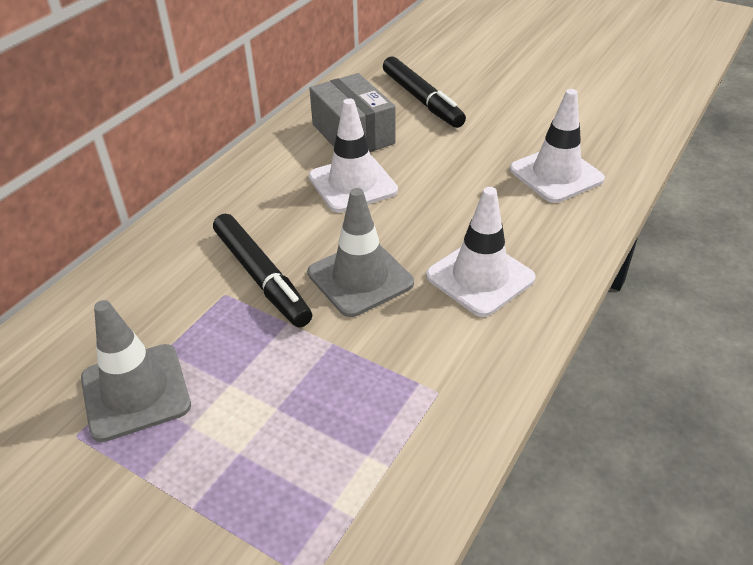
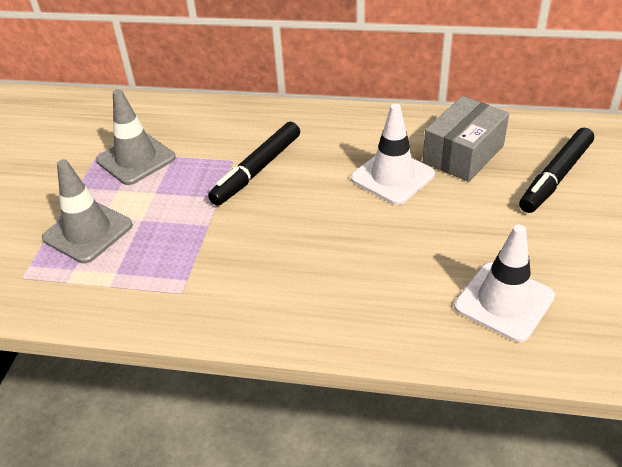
camera: 70 degrees right, 0 degrees up
grey traffic cone [308,188,414,317] -> grey traffic cone moved to [42,159,133,263]
white traffic cone [426,187,536,317] -> none

